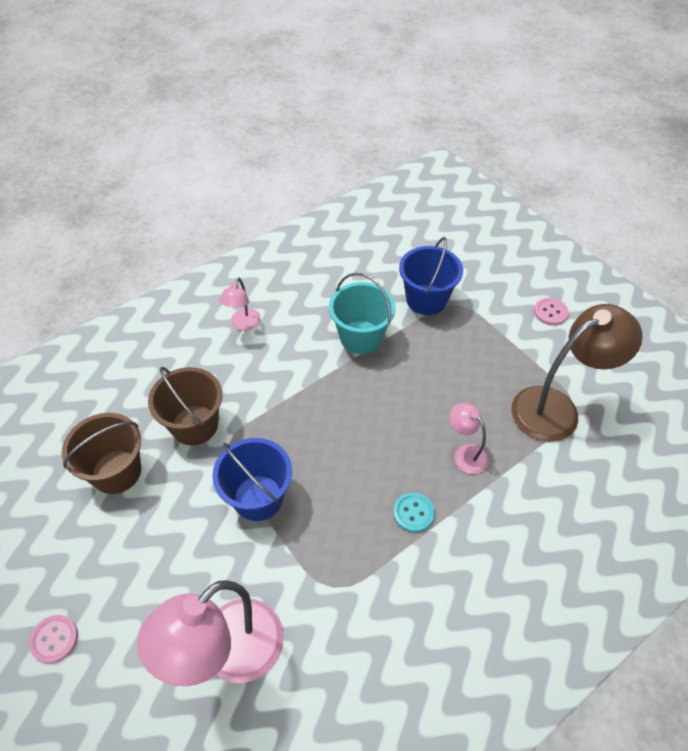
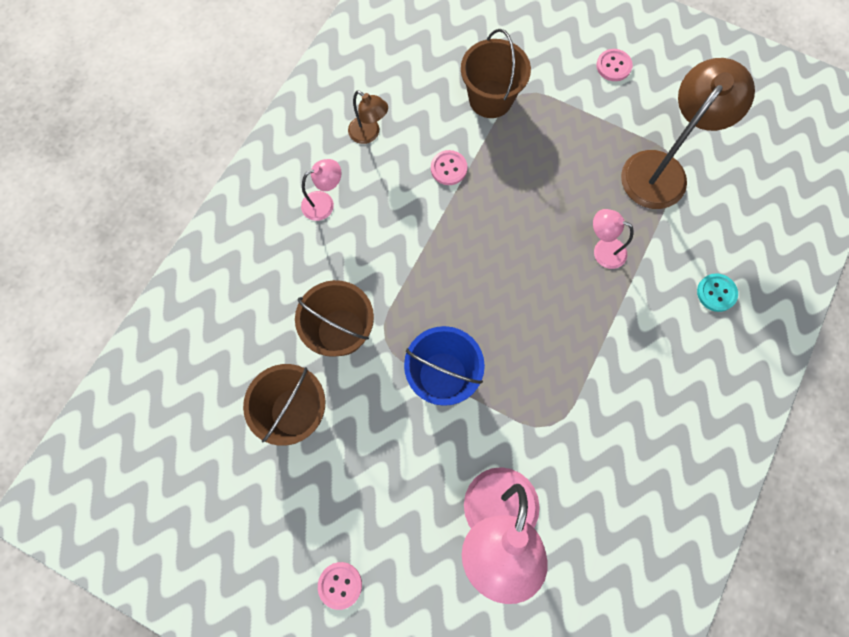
camera: 25 degrees left, 20 degrees up
pink lamp [219,277,261,331] -> pink lamp turned 105 degrees counterclockwise [301,159,342,221]
turquoise bucket [329,273,396,354] -> pink button [431,150,467,185]
turquoise button [393,492,435,533] -> turquoise button moved to [697,273,738,312]
blue bucket [399,237,463,315] -> brown bucket [461,29,531,118]
none -> brown lamp [348,90,388,144]

